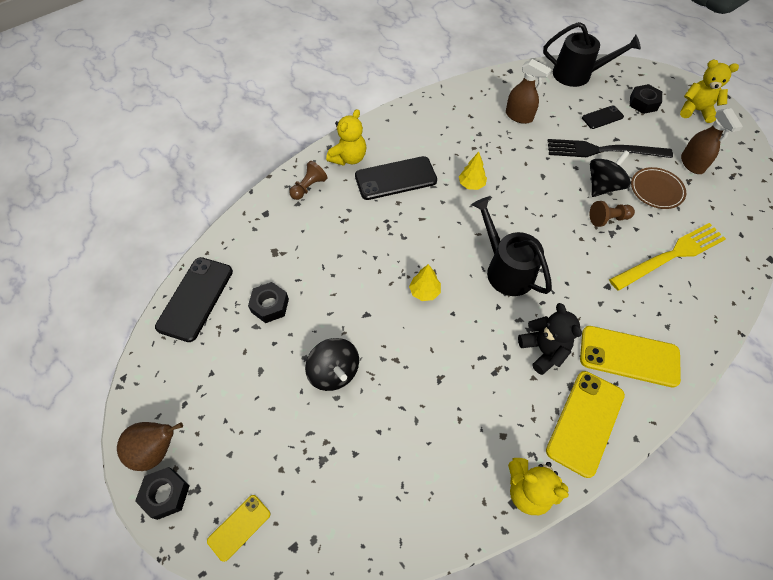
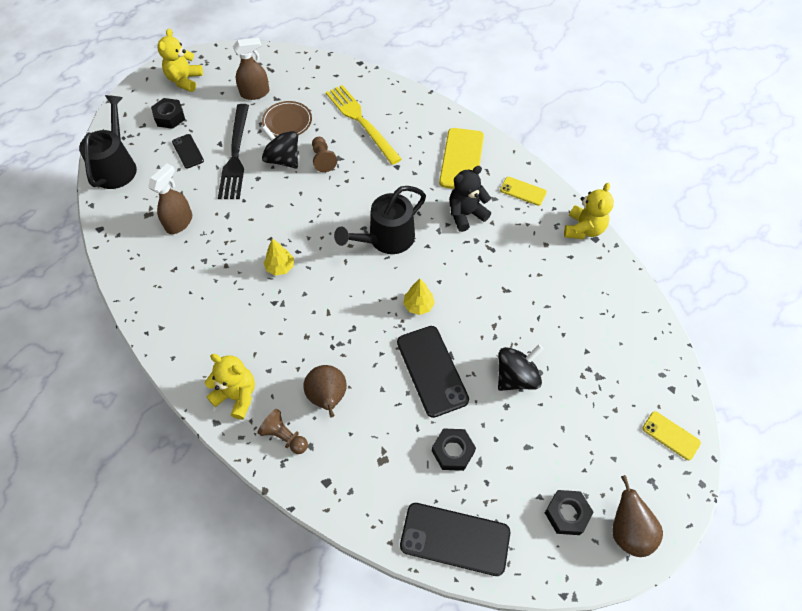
camera: 95 degrees left, 0 degrees up
black nut [135,467,190,520] -> black nut moved to [545,490,594,535]
black phone [355,156,437,200] -> black phone moved to [397,326,469,418]
yellow phone [546,371,625,478] -> yellow phone [500,177,547,206], size x0.55
none -> brown pear [303,365,347,418]

